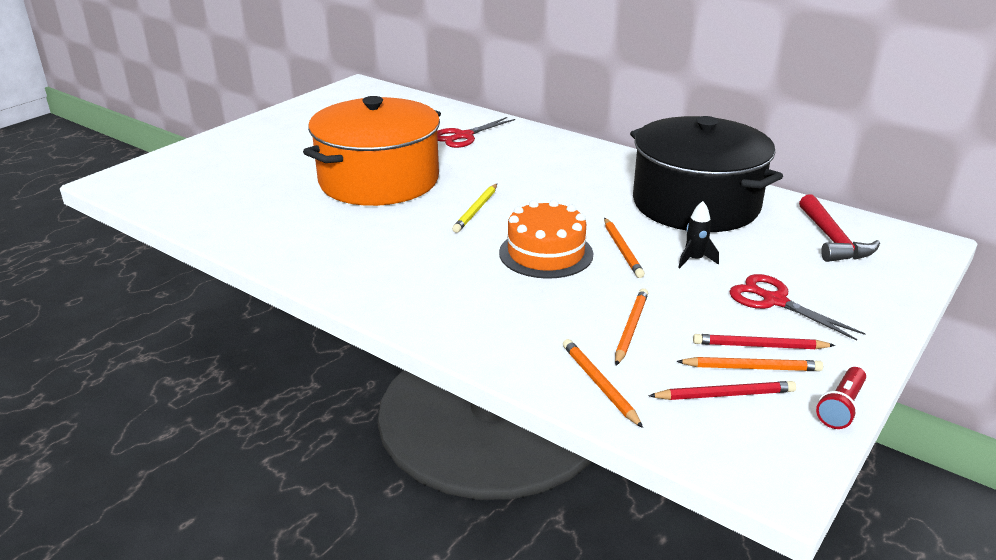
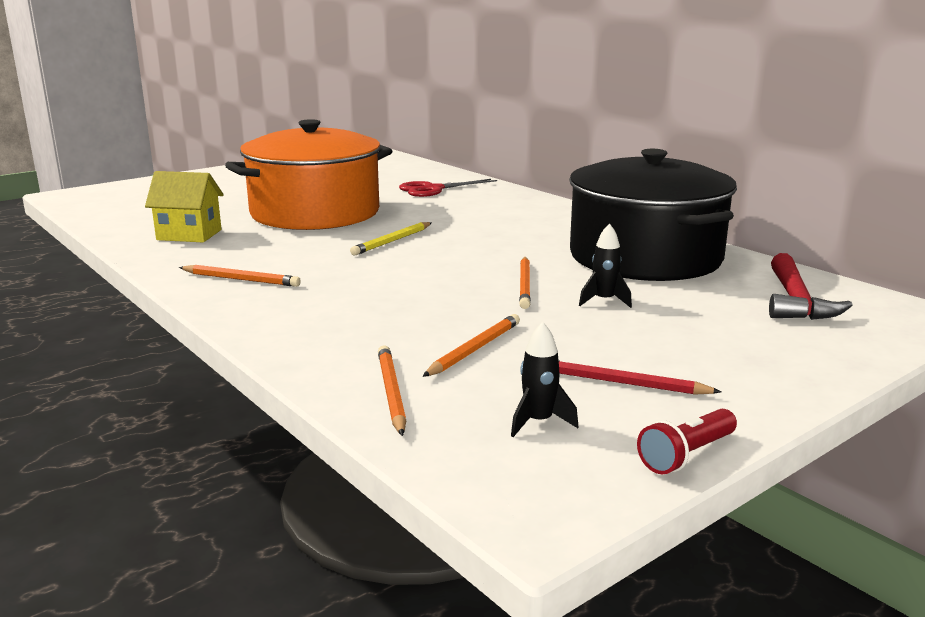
camera: 15 degrees right, 10 degrees down
orange cake [499,200,593,279] -> none
red pencil [649,381,796,400] -> black rocket [511,322,578,437]
orange pencil [676,357,823,371] -> orange pencil moved to [179,265,301,287]
red scissors [729,274,866,341] -> none
none -> yellow house [145,171,224,242]

